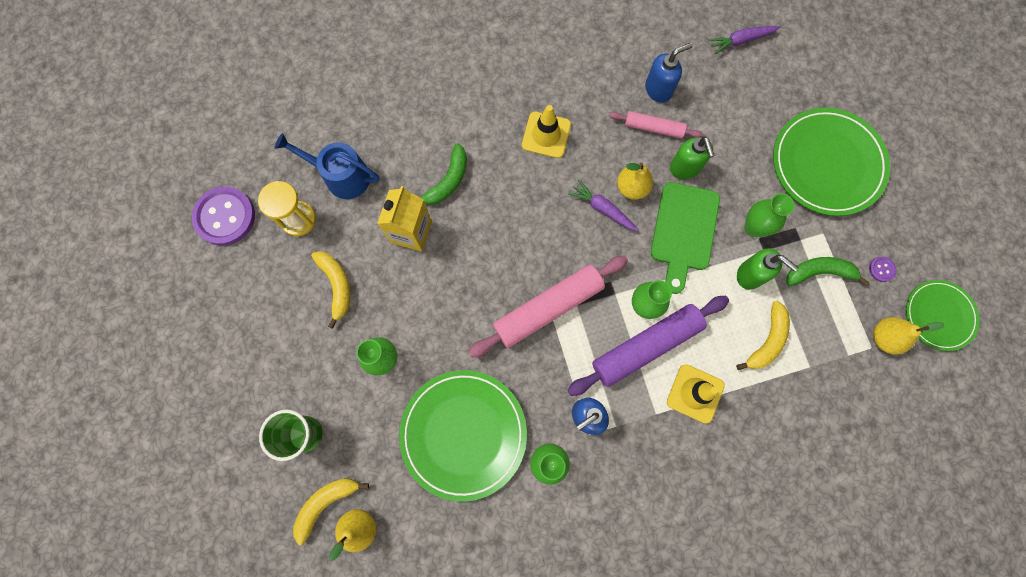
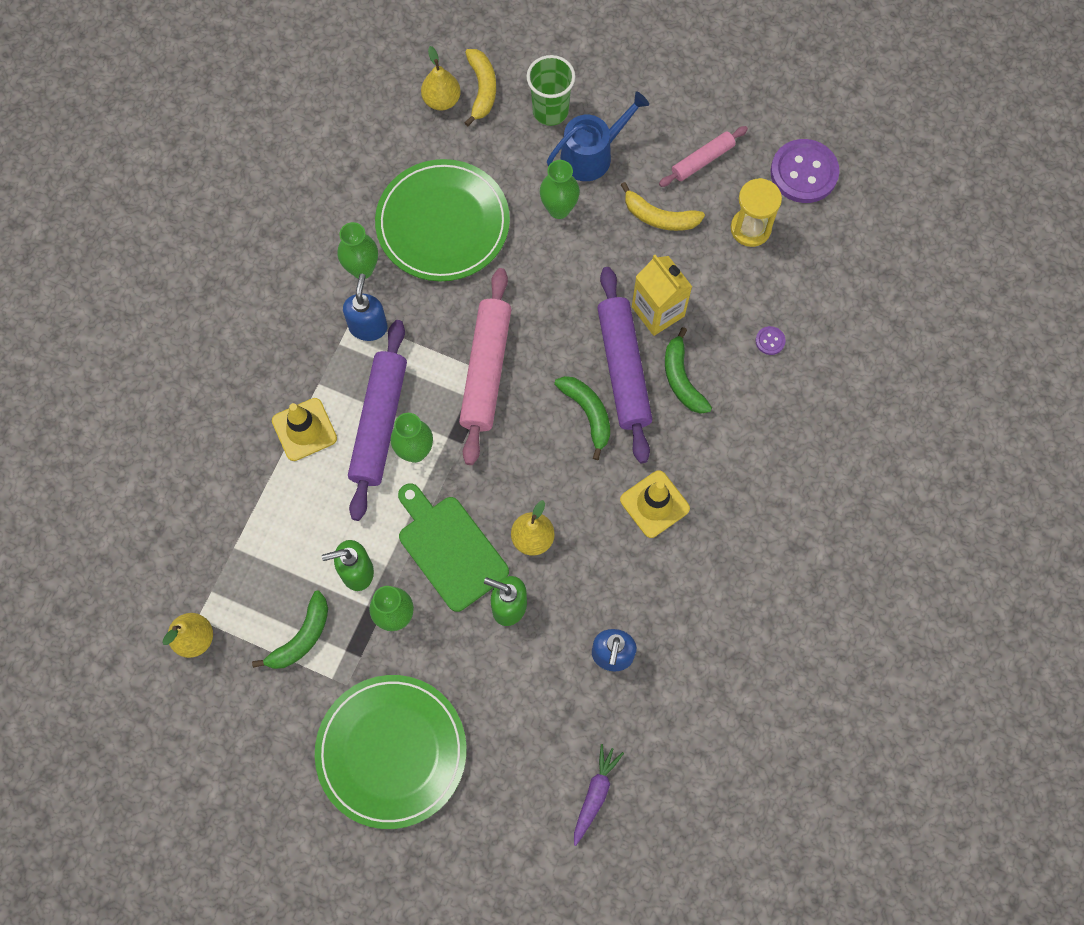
camera: 130 degrees right, 5 degrees down
blue watering can [275,133,380,199] -> blue watering can moved to [547,92,649,181]
purple carrot [568,180,639,231] -> none
pink rolling pin [609,111,703,139] -> pink rolling pin moved to [659,126,748,187]
yellow banana [736,301,790,370] -> none
purple button [869,257,897,282] -> purple button moved to [756,326,786,355]
green plate [906,280,980,351] -> none
none -> green banana [554,376,610,460]
none -> purple rolling pin [597,267,652,463]

